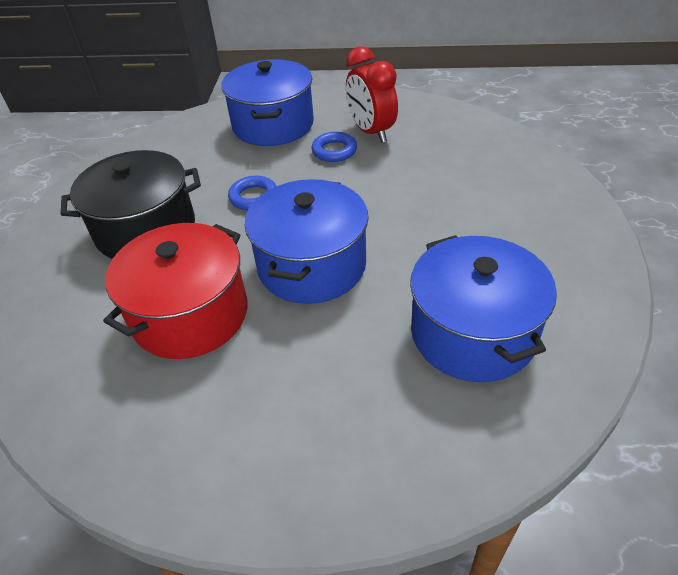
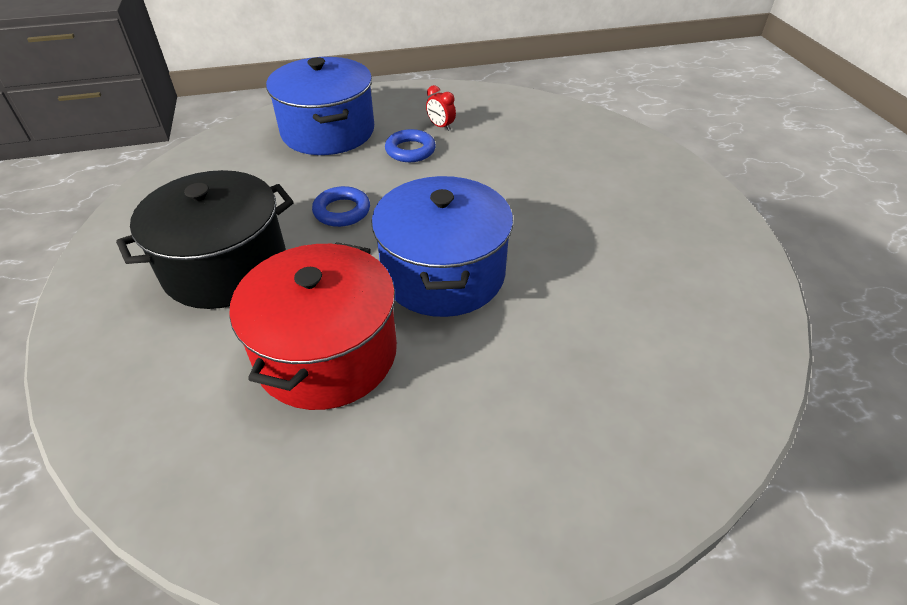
camera: 20 degrees left, 0 degrees up
red clock [346,46,398,143] -> red clock [426,85,456,131], size x0.46
blue pot [410,235,557,382] -> none

